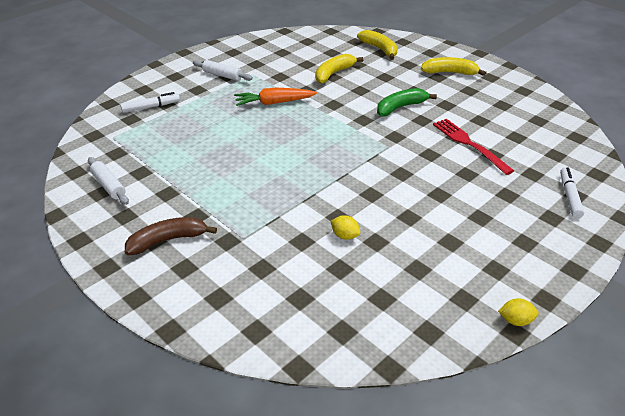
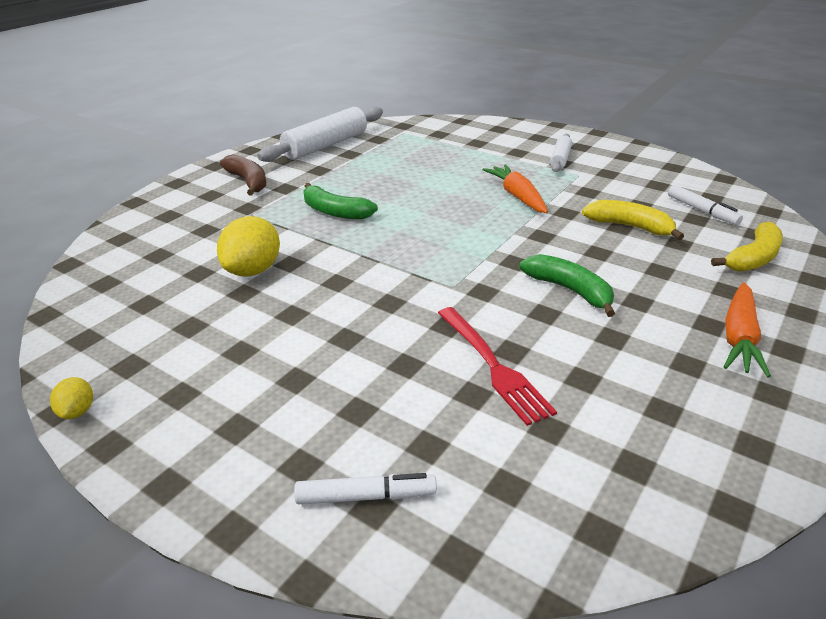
camera: 80 degrees right, 5 degrees down
white rolling pin [88,157,129,205] -> white rolling pin [257,106,383,162], size x1.87
white marker [120,92,180,113] -> white marker moved to [668,185,743,225]
yellow lemon [331,215,360,240] -> yellow lemon [217,216,280,277], size x1.98
yellow banana [421,57,486,76] -> orange carrot [724,282,771,377]
red fork [433,119,514,175] -> red fork turned 105 degrees clockwise [438,307,557,426]
none -> green banana [303,183,378,219]

